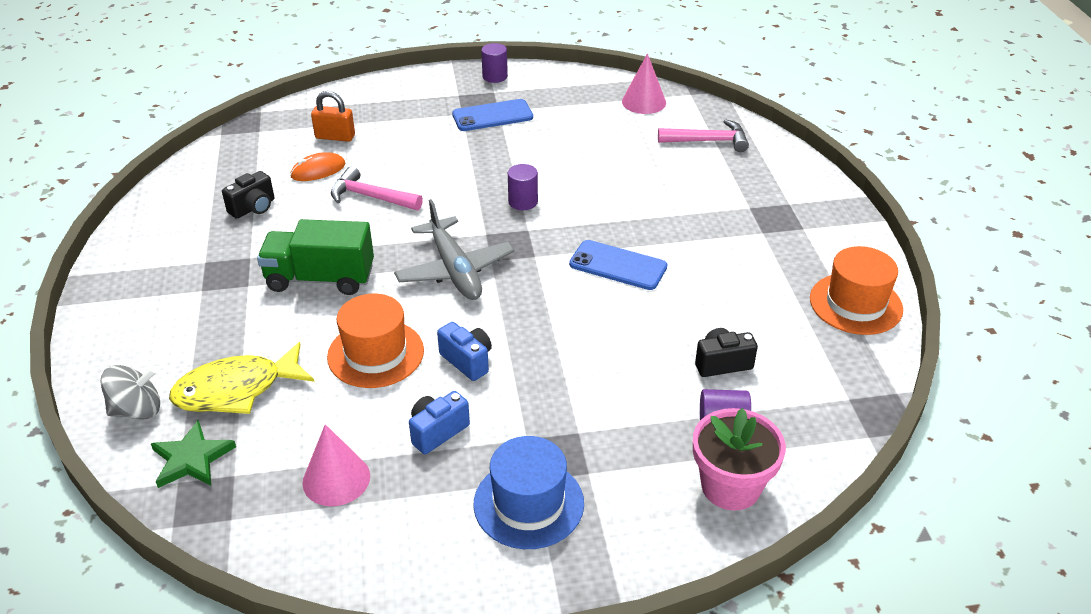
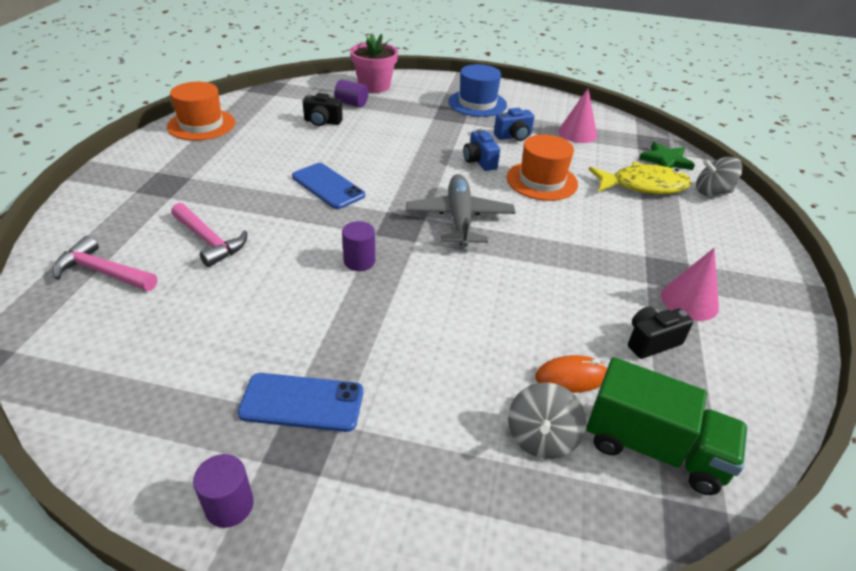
camera: 160 degrees left, 0 degrees up
green truck [257,219,374,295] -> green truck moved to [586,357,748,495]
orange padlock [311,91,355,142] -> grey spinning top [508,382,586,459]
pink hammer [331,166,423,210] -> pink hammer moved to [171,203,247,267]
pink cone [622,53,666,114] -> pink cone moved to [661,248,719,321]

